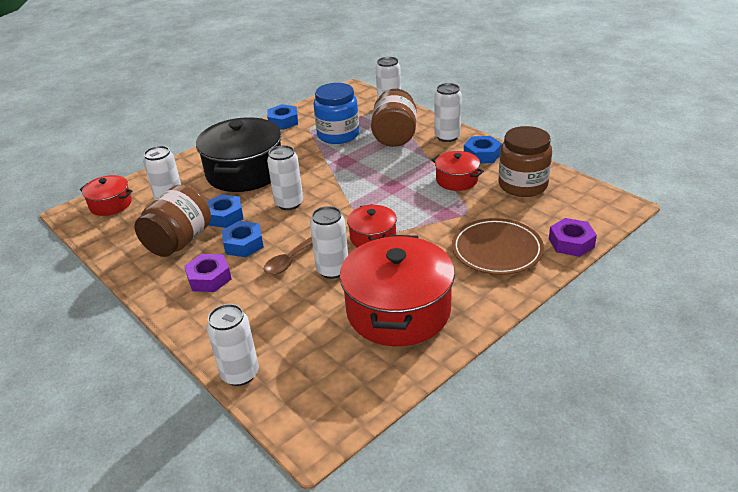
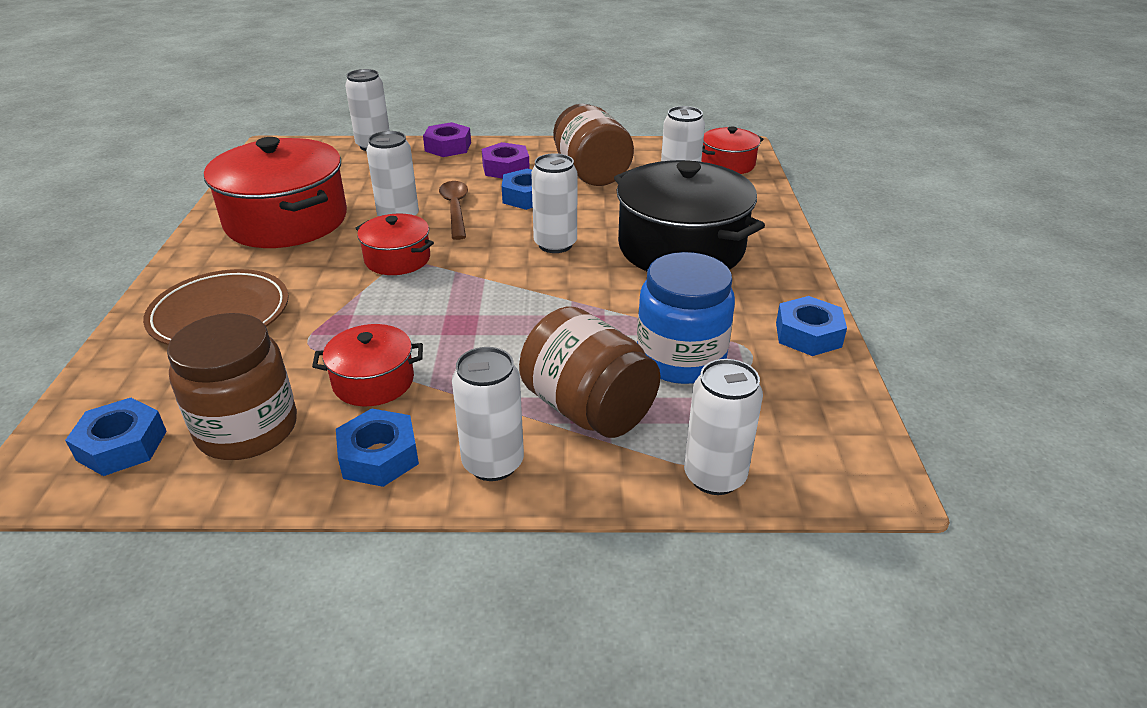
camera: 130 degrees right, 0 degrees up
blue nut [206,194,243,228] -> blue nut moved to [65,398,167,476]
purple nut [549,218,597,257] -> purple nut moved to [423,122,471,157]

